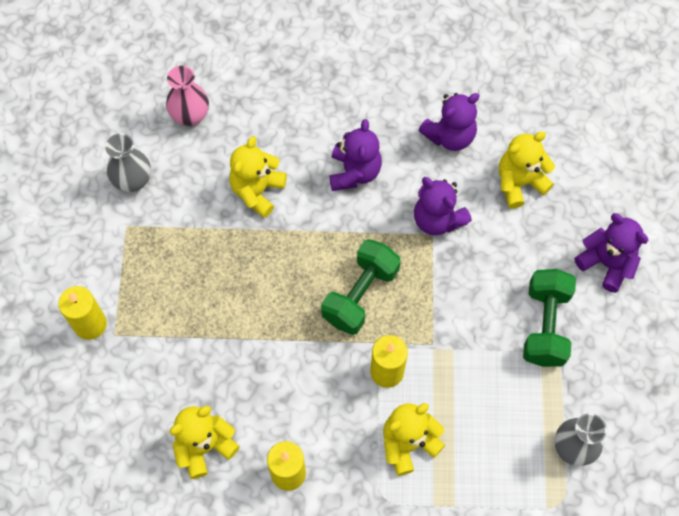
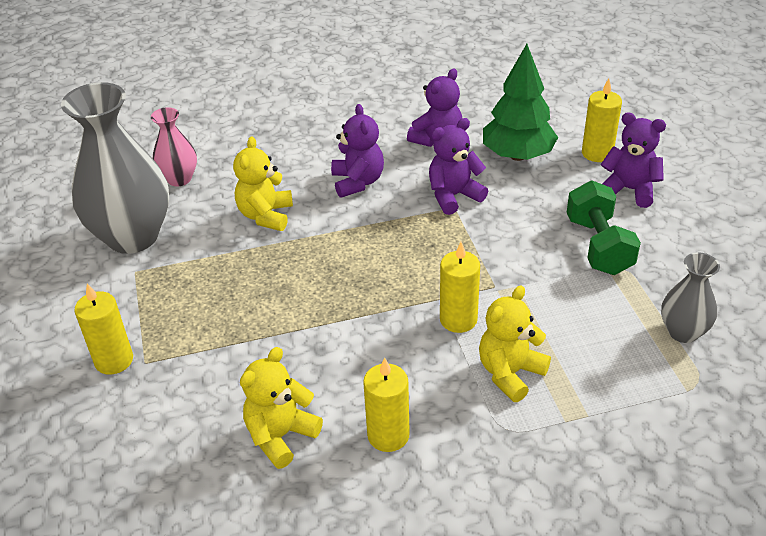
camera: 15 degrees left, 25 degrees down
grey vase [105,133,151,192] -> grey vase [61,82,169,254], size x1.98
green dumbbell [321,239,401,335] -> none
purple teddy bear [414,177,472,235] -> purple teddy bear turned 120 degrees clockwise [429,118,488,215]
yellow teddy bear [499,131,555,209] -> green tree [483,44,558,161]
none -> yellow candle [582,78,622,162]

